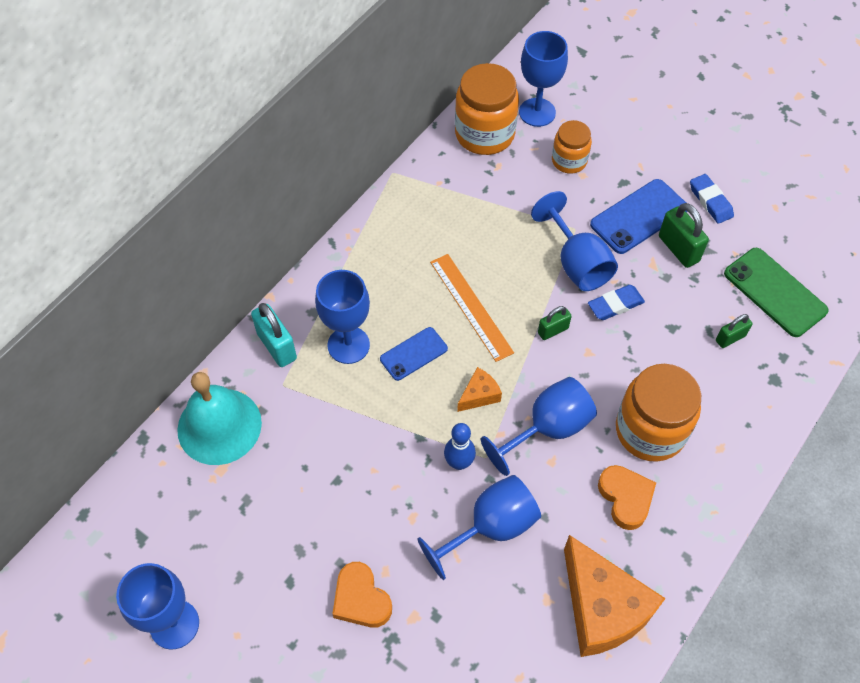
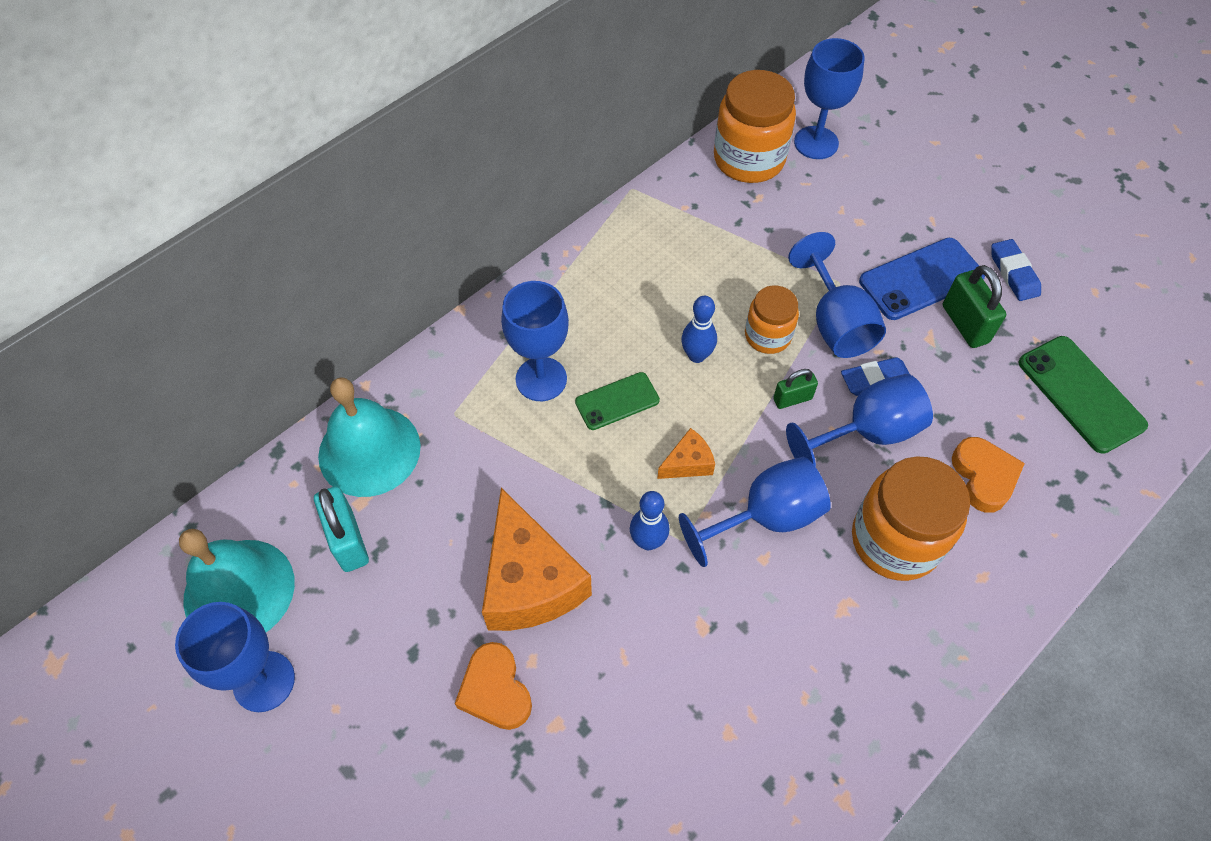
camera: 10 degrees right, 0 degrees up
turquoise padlock [251,303,297,367] -> turquoise padlock moved to [314,486,369,572]
blue phone [380,327,448,381] -> green phone [575,372,660,430]
blue goblet [418,475,541,580] -> blue goblet moved to [786,374,933,467]
orange ruler [430,254,514,362] -> blue bowling pin [681,296,717,363]
orange jar [552,120,592,174] -> orange jar moved to [745,285,799,354]
orange cheese [564,535,666,657] -> orange cheese moved to [482,488,592,631]
orange heart [598,465,656,530] -> orange heart moved to [952,437,1025,513]
green padlock [716,314,753,348] -> none
none -> turquoise bell [179,529,295,632]

